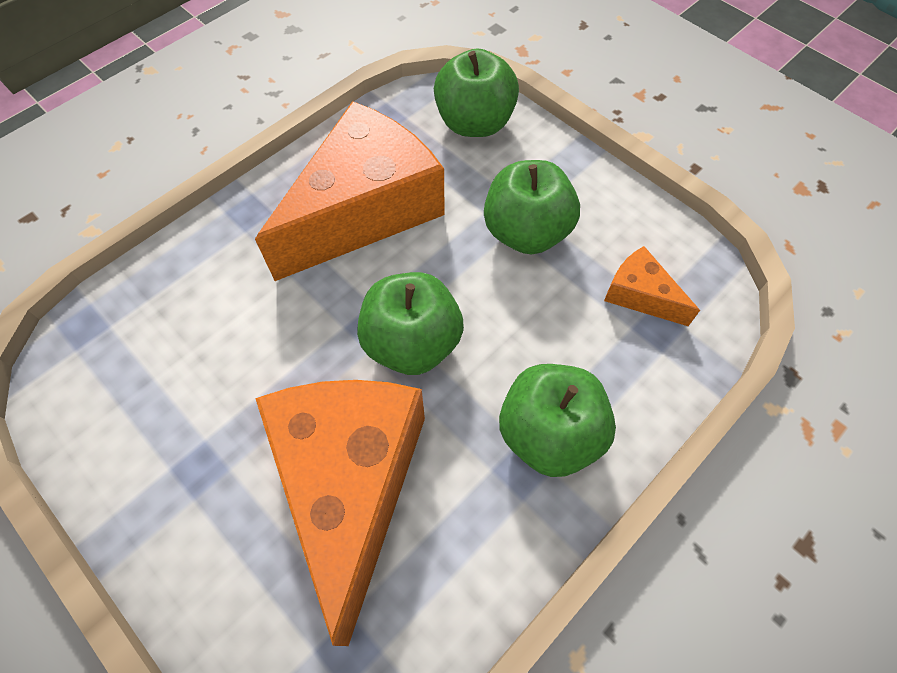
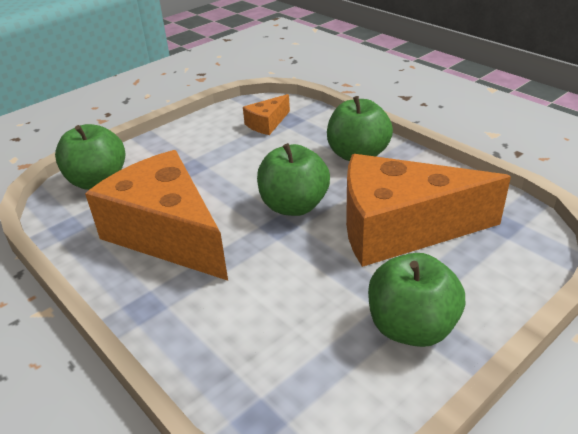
camera: 85 degrees left, 25 degrees down
green apple [484,160,580,255] -> green apple moved to [368,253,465,347]

